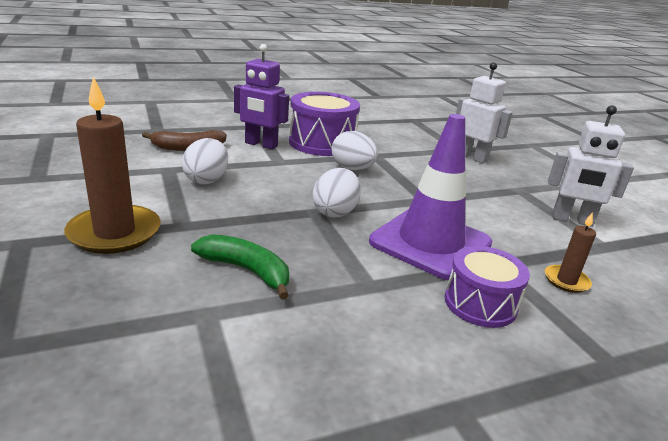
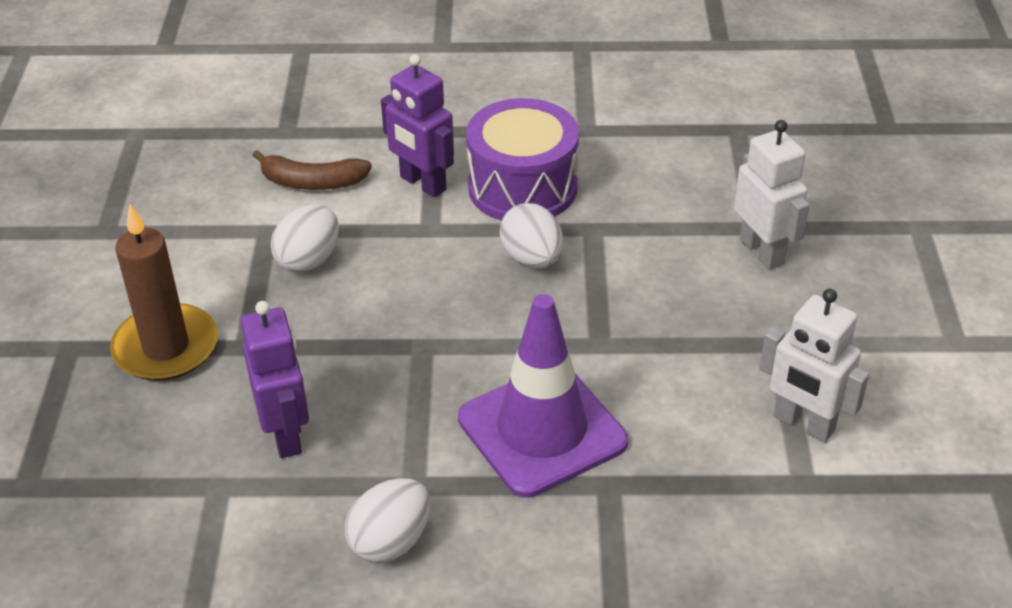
camera: 25 degrees right, 15 degrees up
green banana [191,234,289,300] -> purple robot [241,301,309,458]
white egg [313,168,361,218] -> white egg moved to [345,478,430,563]
purple drum [445,246,530,328] -> none
brown candle [545,212,596,293] -> none

